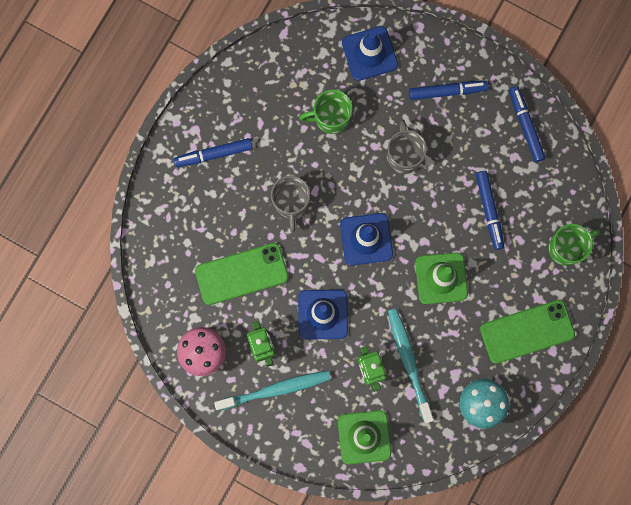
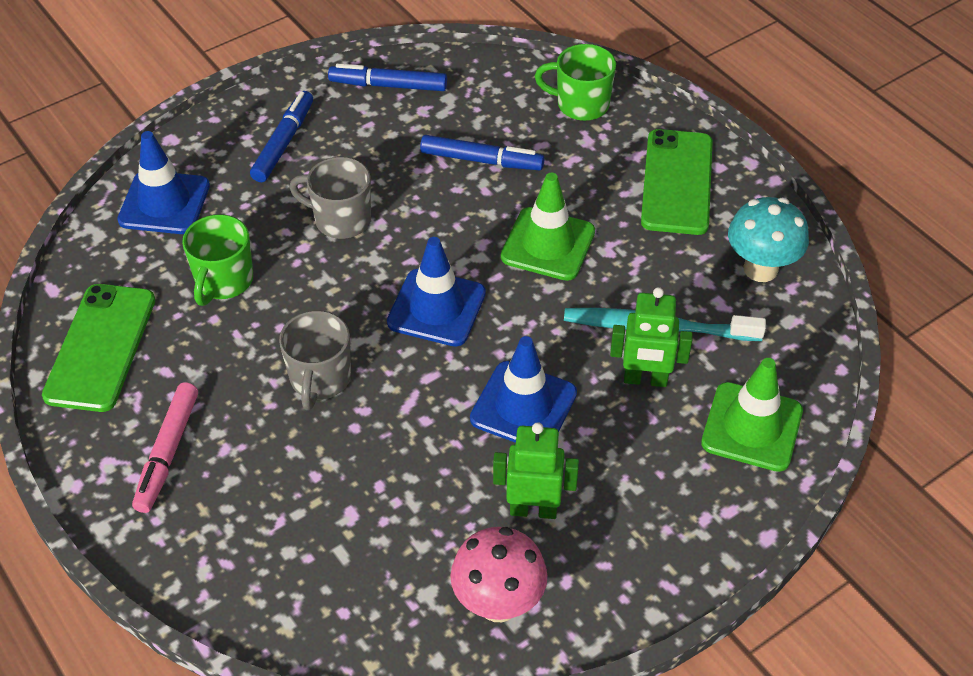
camera: 65 degrees left, 30 degrees down
blue marker [173,138,253,167] -> pink marker [132,382,198,513]
green phone [195,243,288,305] -> green phone moved to [42,284,155,412]
turquoise toothbrush [214,371,331,411] -> none
grey mug [271,176,310,232] -> grey mug turned 75 degrees clockwise [279,311,351,410]
green mug [548,224,600,266] -> green mug turned 75 degrees counterclockwise [535,44,616,121]

